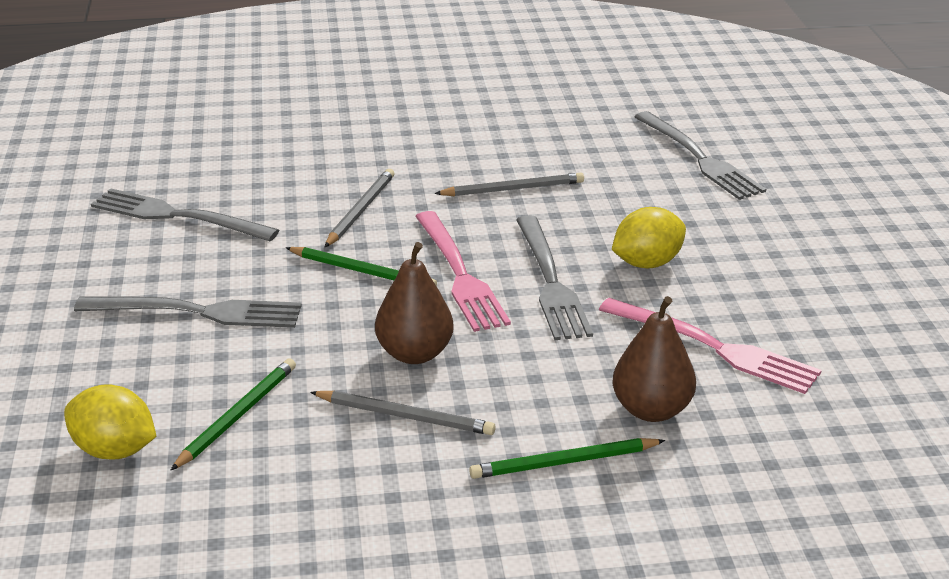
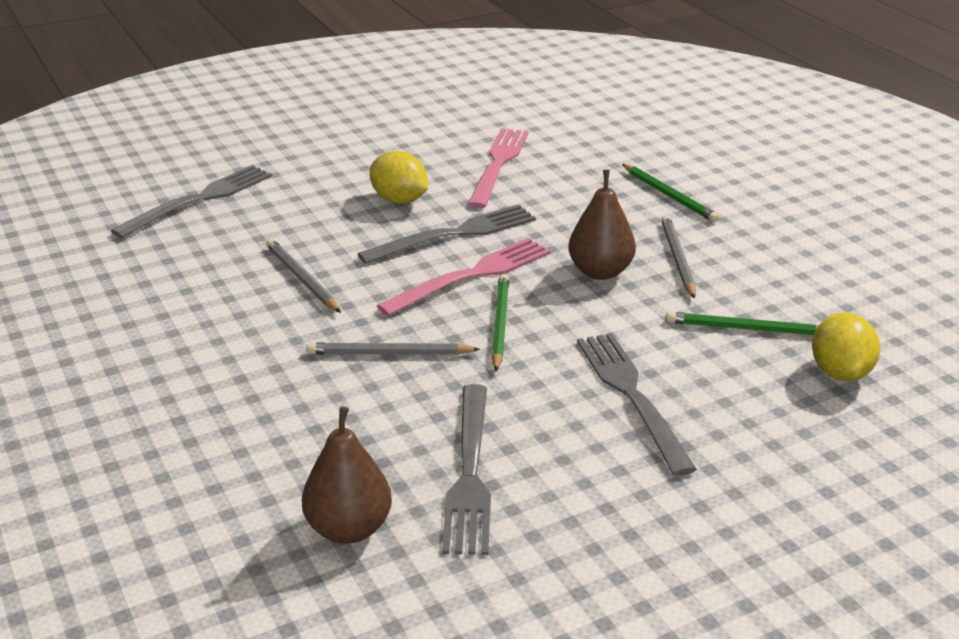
camera: 110 degrees left, 0 degrees up
brown pear [613,296,696,422] -> brown pear moved to [302,407,392,544]

